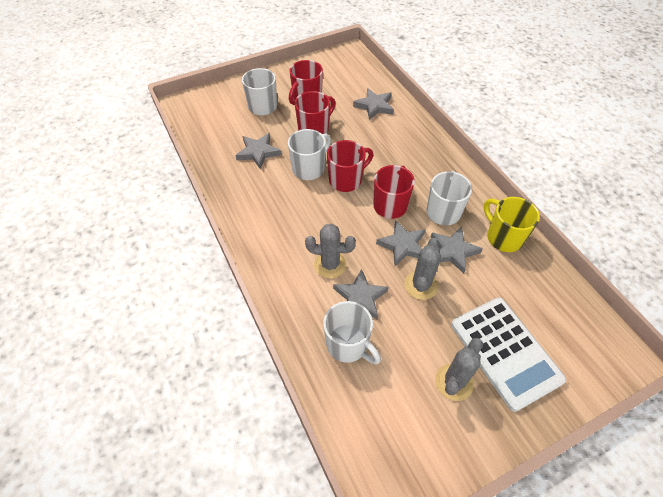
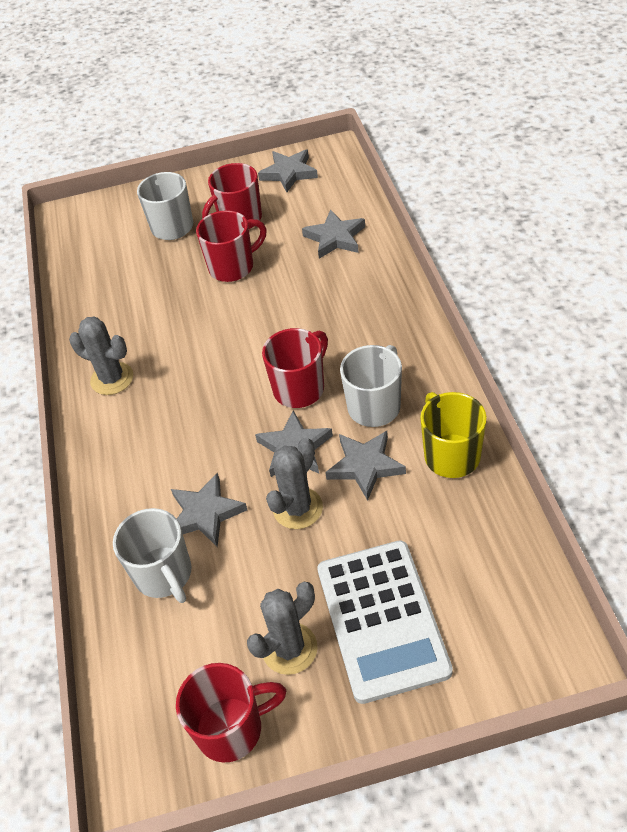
camera: 20 degrees right, 5 degrees down
grey star [235,133,281,169] -> grey star moved to [258,150,318,192]
white mug [288,129,331,180] -> none
grey cactus [305,223,356,279] -> grey cactus moved to [69,317,133,395]
red mug [327,140,373,192] -> red mug moved to [176,663,287,763]

